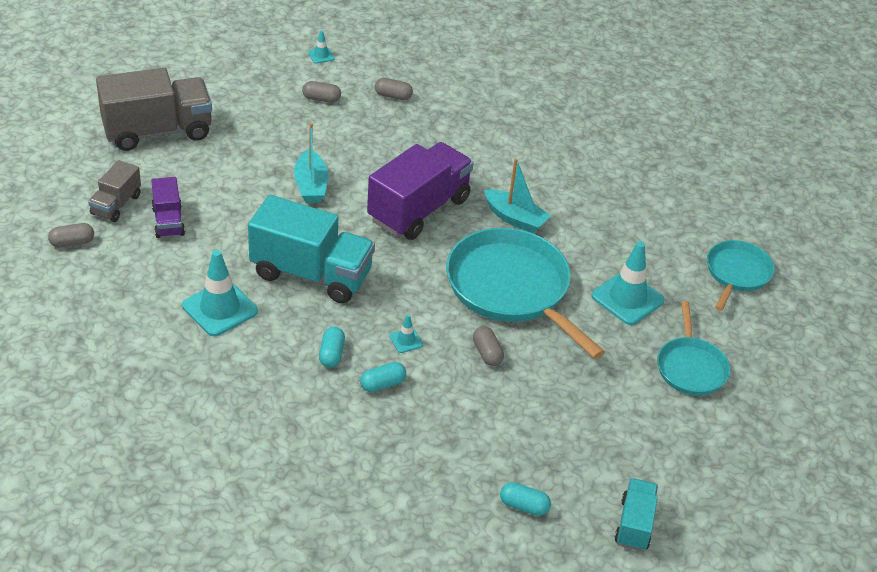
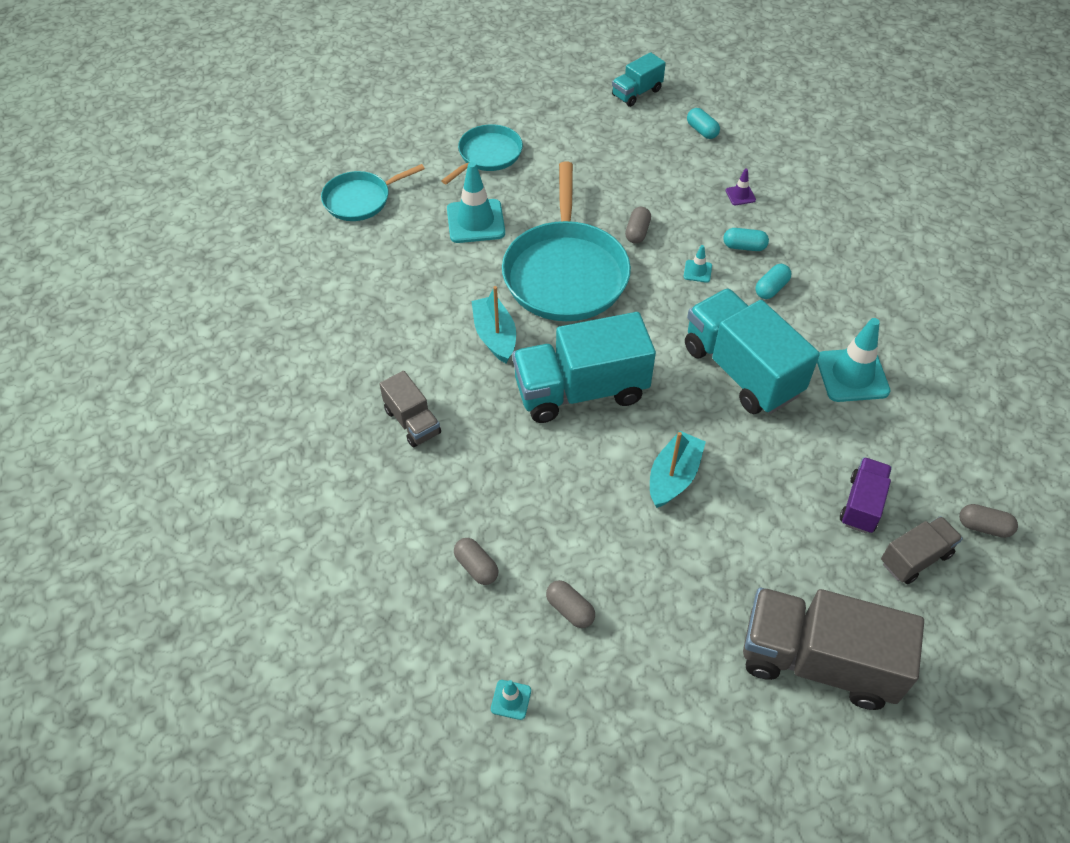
camera: 140 degrees left, 10 degrees up
purple truck [367,142,474,240] -> turquoise truck [512,312,656,423]
none -> grey truck [379,371,441,447]
none -> purple traffic cone [726,168,756,205]

